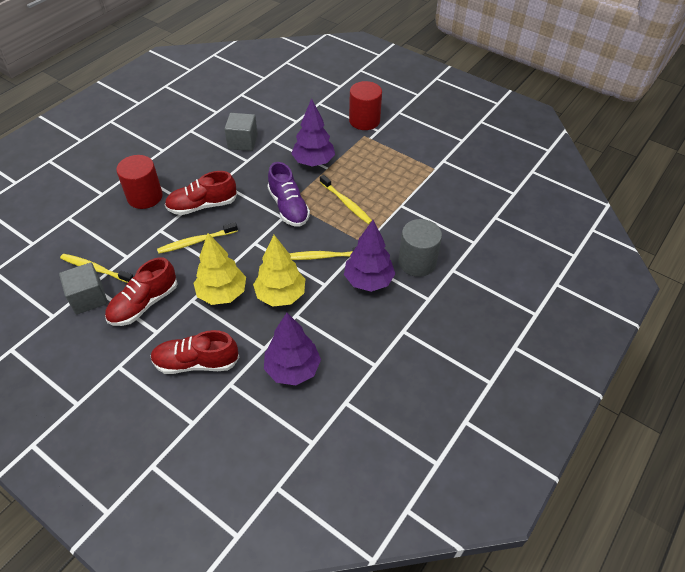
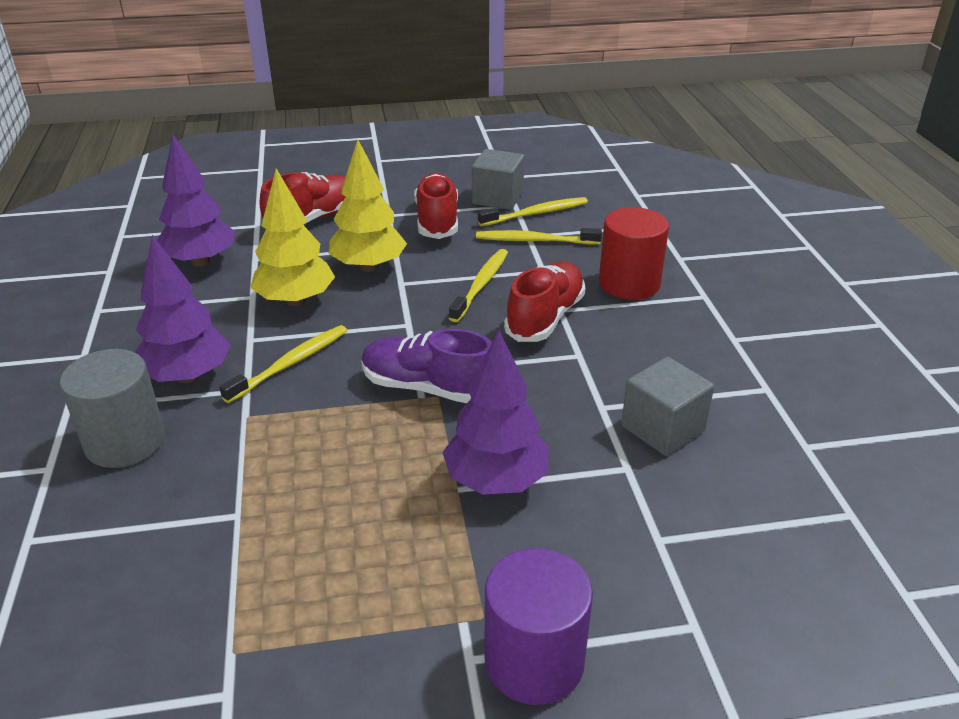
camera: 135 degrees right, 15 degrees down
yellow toothbrush [320,175,372,224] -> yellow toothbrush moved to [476,228,602,245]
red cylinder [349,81,382,130] -> purple cylinder [484,548,593,705]

